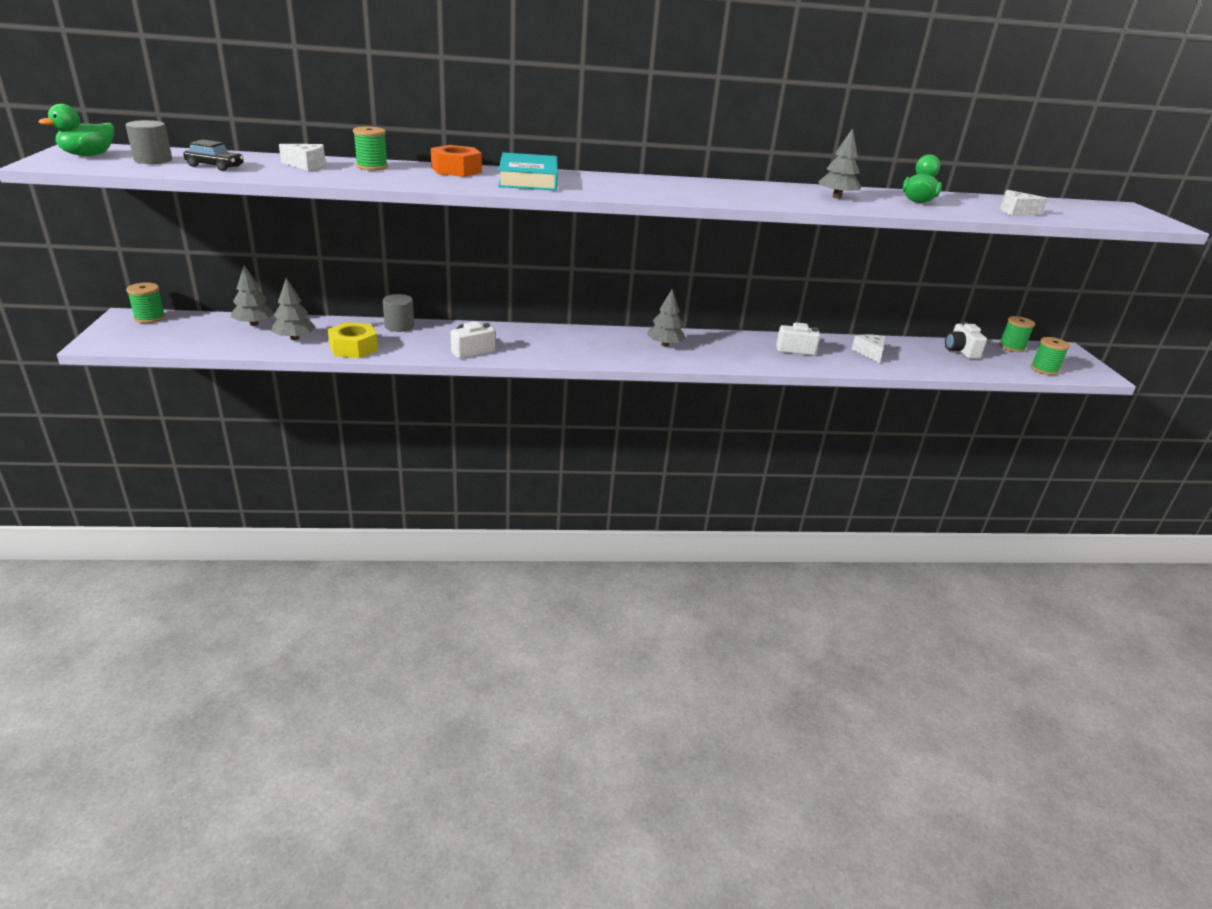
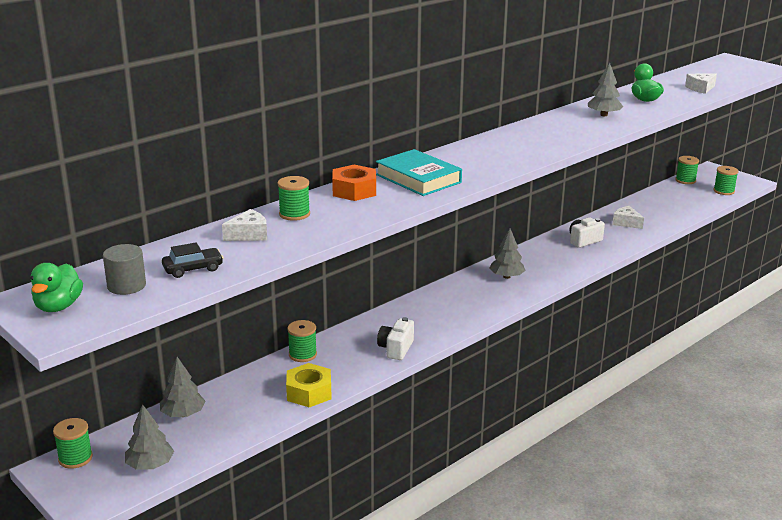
camera: 35 degrees left, 5 degrees down
grey tree [271,278,316,340] -> grey tree moved to [125,404,174,470]
grey cylinder [383,294,414,332] -> green spool [287,320,317,362]
white camera [945,322,987,359] -> none

